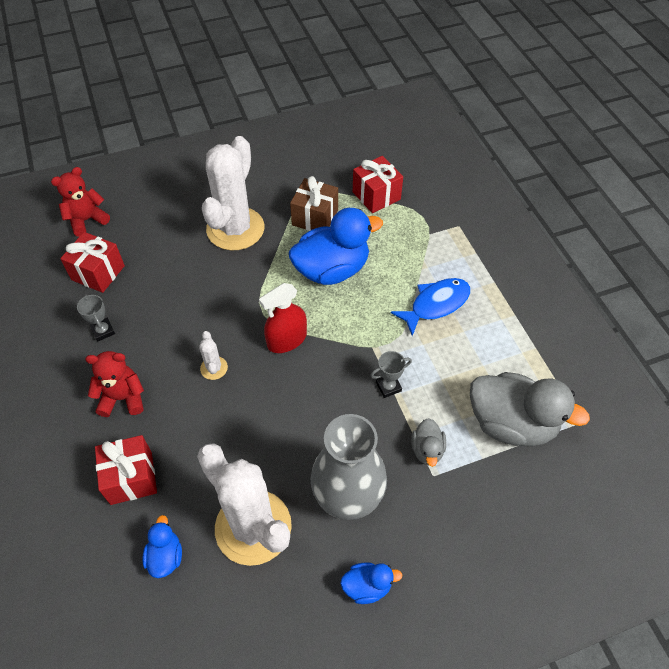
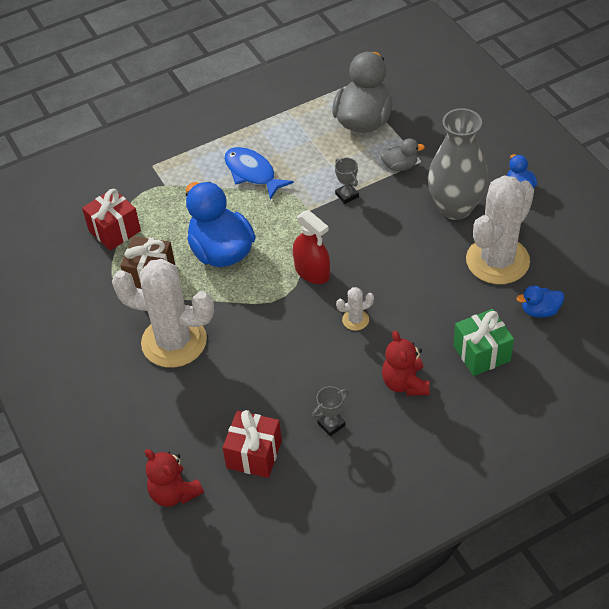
camera: 95 degrees left, 5 degrees down
red gift [95,435,157,505] -> green gift [453,309,514,376]

